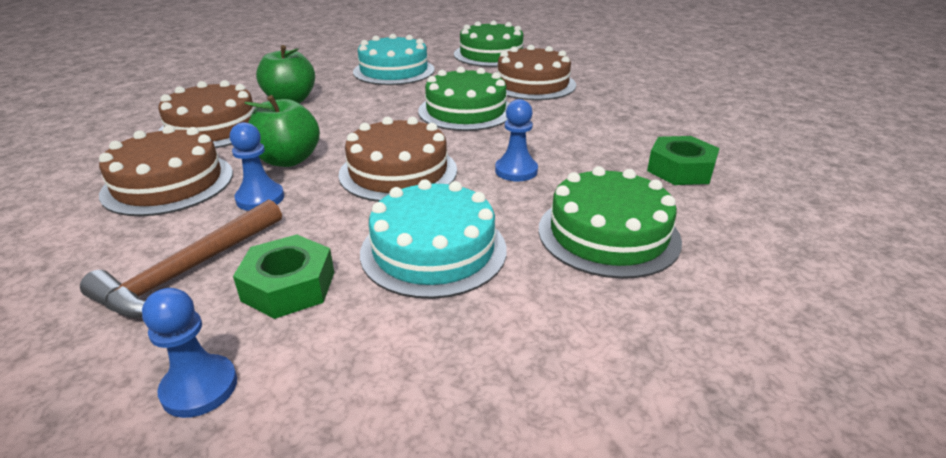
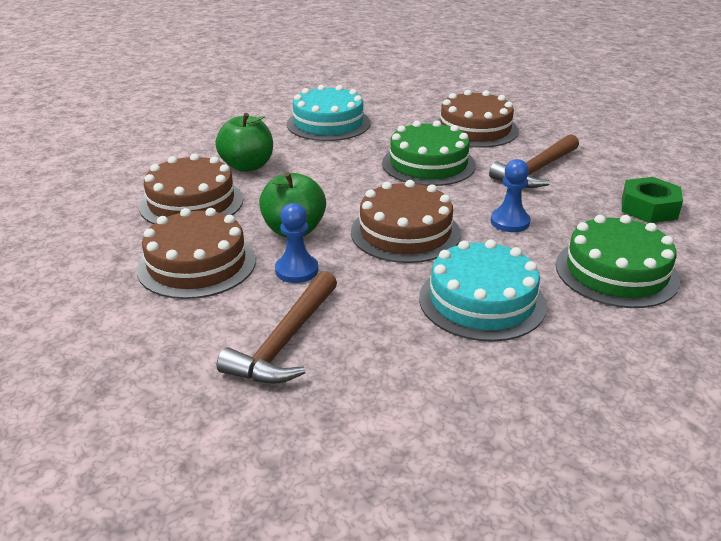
camera: 10 degrees left, 0 degrees up
blue pawn [142,288,237,418] -> none
green nut [233,234,334,319] -> none
green cake [454,20,524,67] -> none
none -> brown hammer [489,134,579,188]

